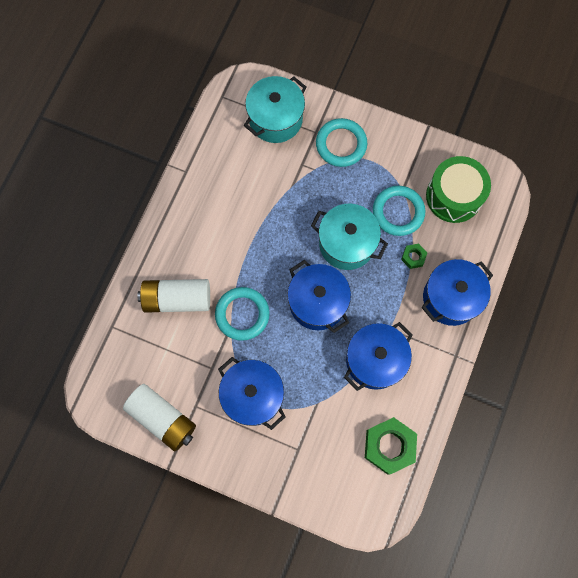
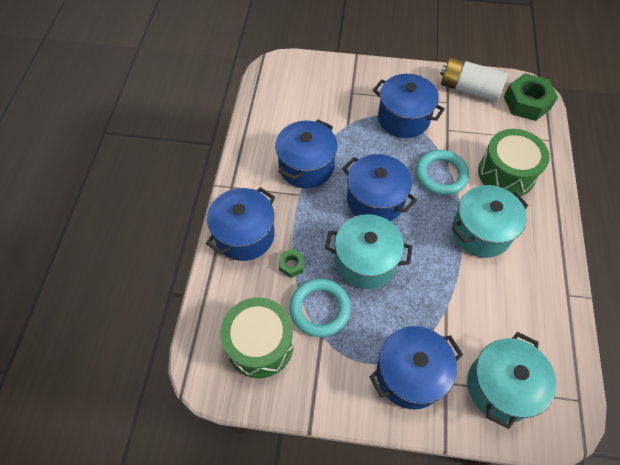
camera: 165 degrees right, 15 degrees down
white battery [137,279,210,313] -> green drum [478,129,550,196]
turquoise ring [316,118,367,167] -> blue pot [369,326,463,409]
green nut [365,417,417,475] -> green nut moved to [504,73,558,121]
none -> turquoise pot [452,185,529,258]

